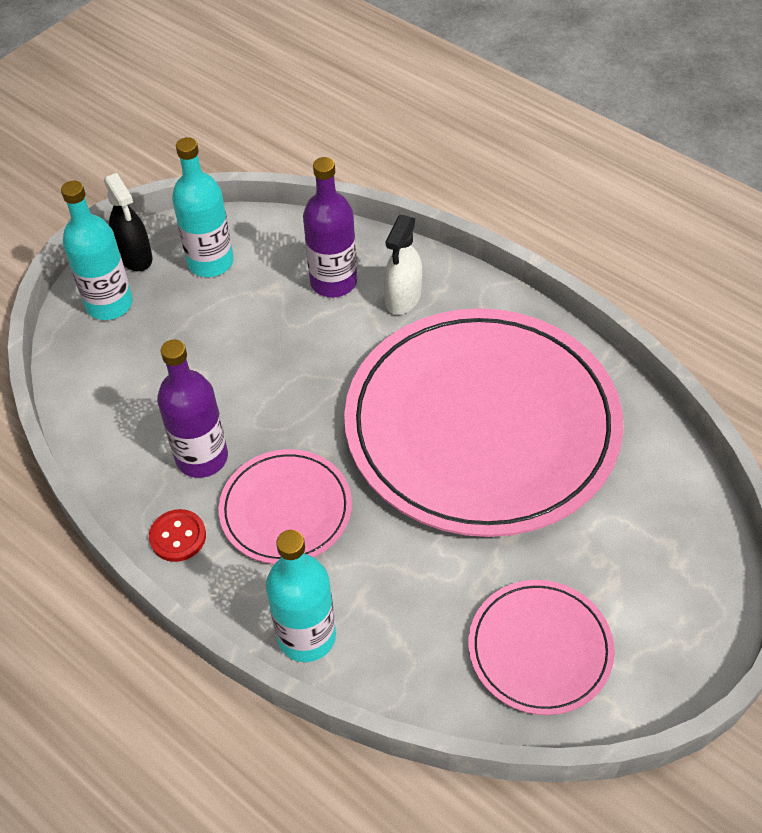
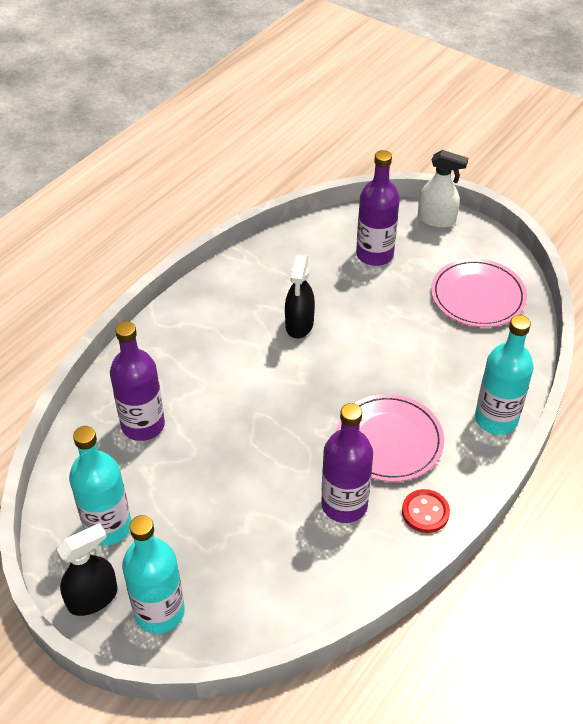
camera: 95 degrees left, 5 degrees down
pink plate [344,308,623,537] -> black spray bottle [285,255,315,338]
white spray bottle [384,215,422,315] -> white spray bottle moved to [418,150,468,228]
none -> purple bottle [356,150,400,266]

